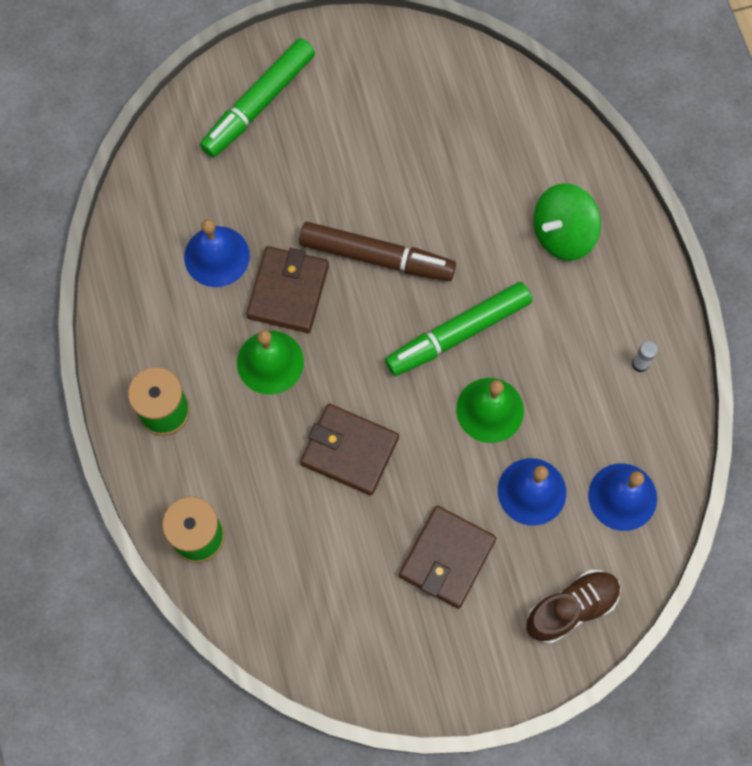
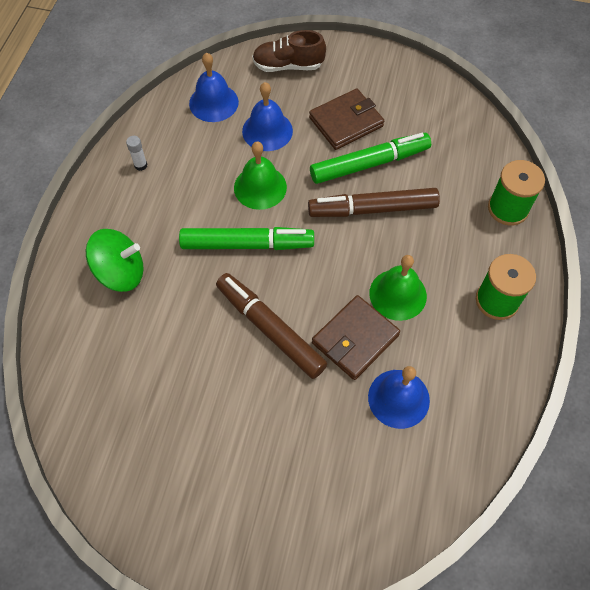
camera: 150 degrees left, 10 degrees down
green marker [200,38,315,158] -> green marker moved to [310,133,431,184]
brown wallet [300,404,399,496] -> brown marker [308,188,440,217]

